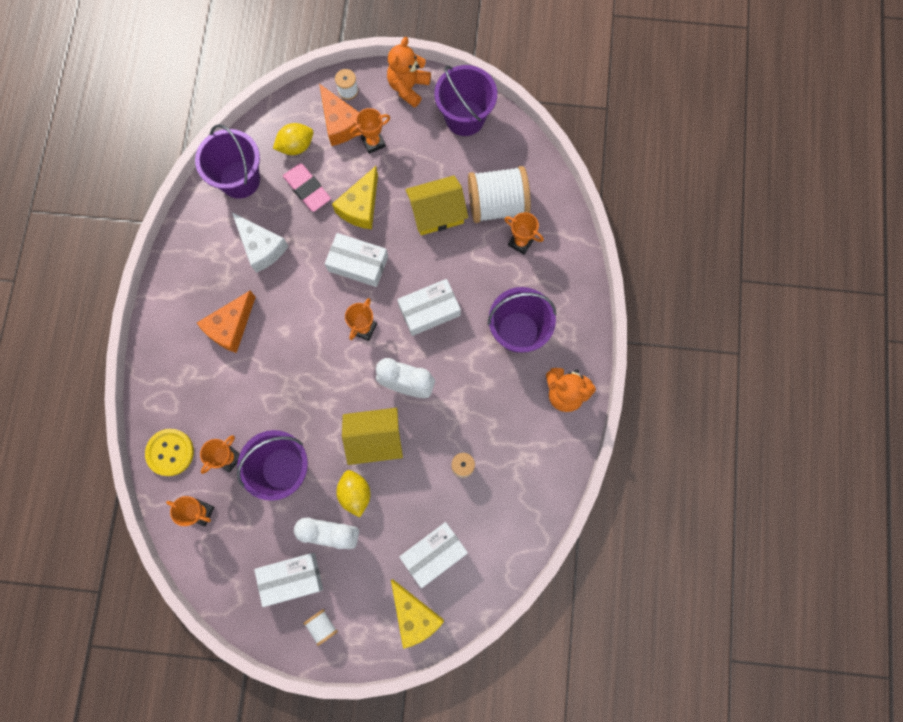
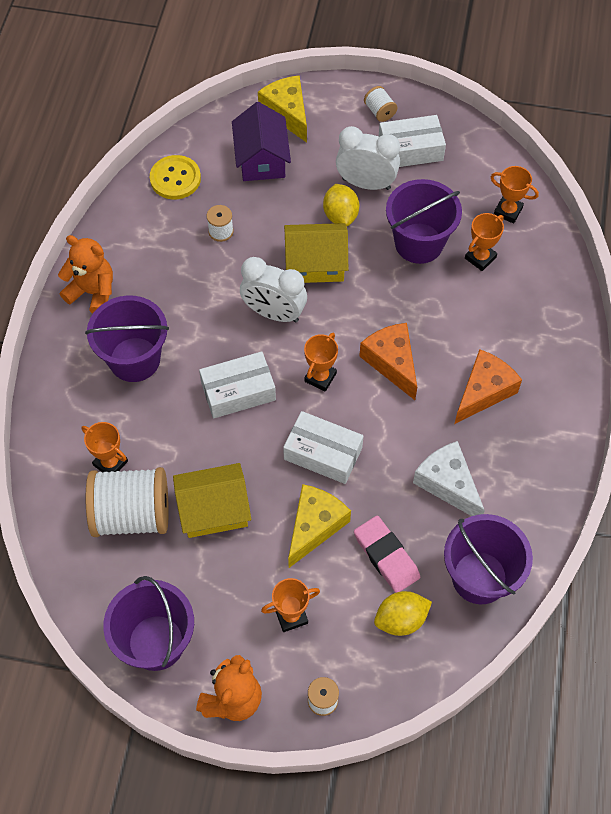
camera: 175 degrees left, 15 degrees down
yellow button [145,429,194,476] -> yellow button moved to [150,155,201,199]
orange cheese [319,84,360,146] -> orange cheese moved to [359,323,417,400]
white box [399,522,468,588] -> purple house [232,102,291,181]

